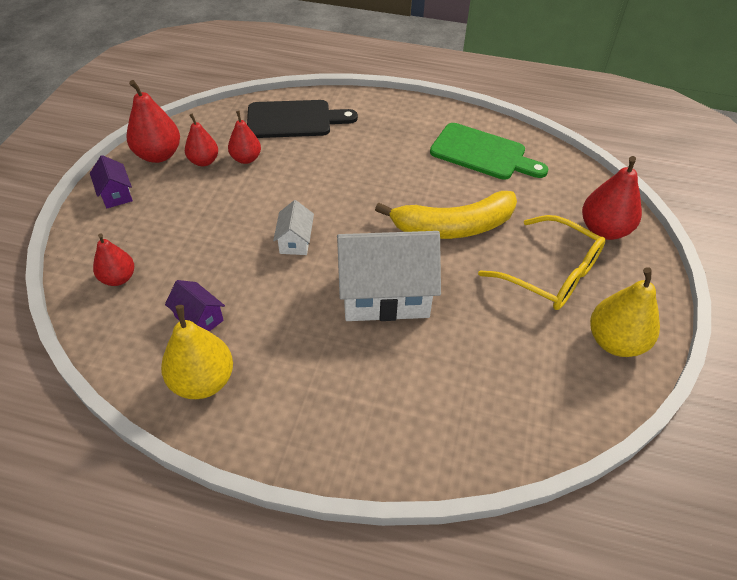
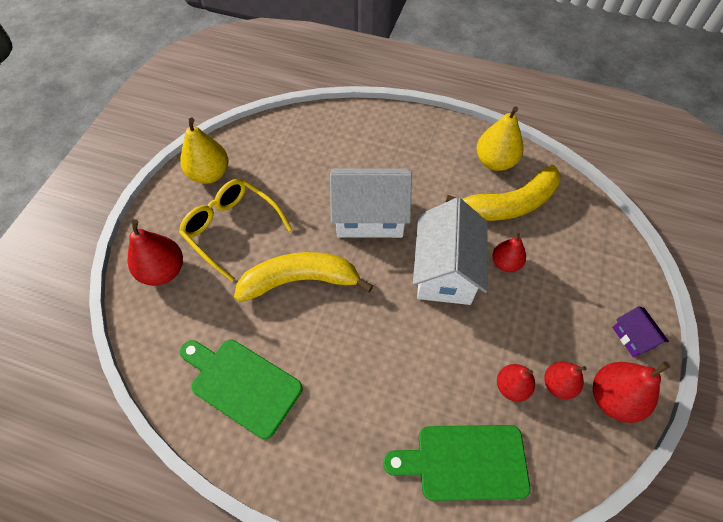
camera: 175 degrees left, 10 degrees up
red pear [93,233,134,286] -> red pear moved to [493,231,526,272]
purple house [165,280,225,331] -> yellow banana [446,165,561,221]
black cutting board [247,100,358,138] -> green cutting board [383,425,530,501]
white house [273,200,314,255] -> white house [413,198,488,305], size x2.15

